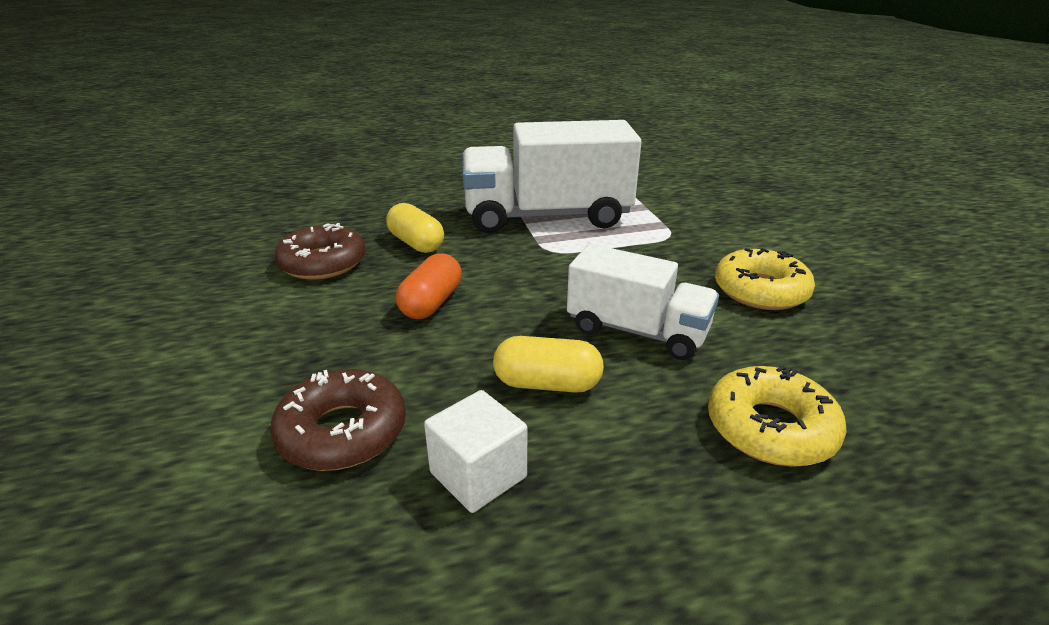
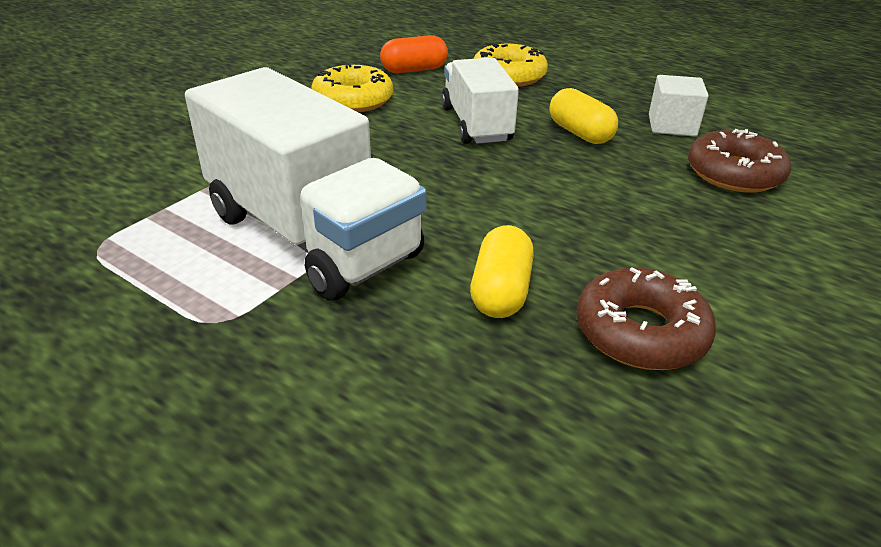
camera: 130 degrees left, 5 degrees up
orange capsule [396,253,462,319] -> orange capsule moved to [380,35,448,73]

